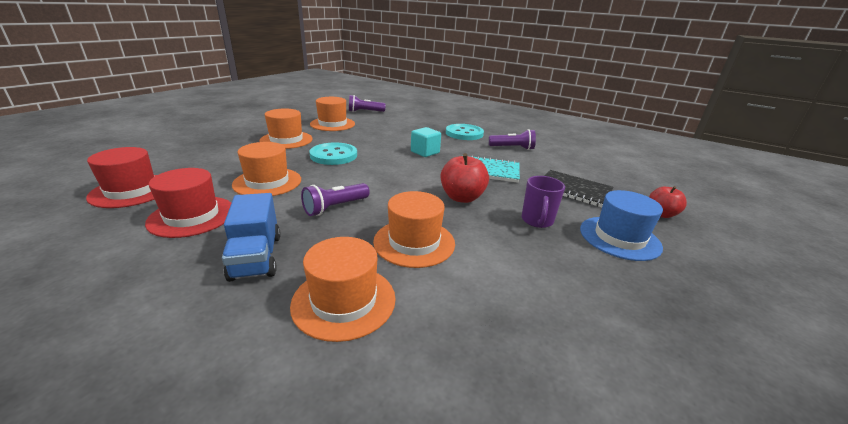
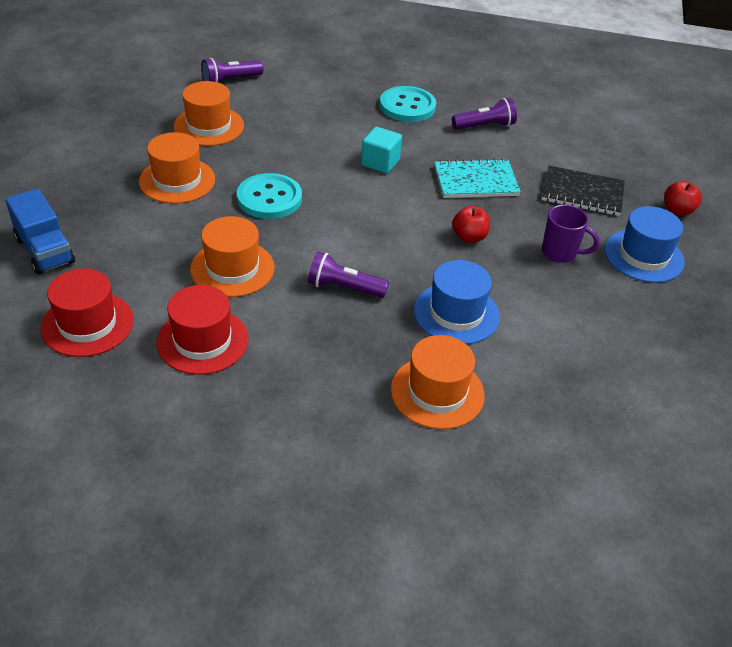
camera: 20 degrees left, 15 degrees up
blue truck [222,193,281,282] -> blue truck moved to [5,189,75,275]
purple flashlight [301,183,370,216] -> purple flashlight turned 75 degrees clockwise [308,252,389,298]
orange hat [373,191,455,268] -> blue hat [414,260,500,344]
red apple [441,153,489,203] -> red apple [452,206,490,243], size x0.66
purple mug [522,176,565,228] -> purple mug turned 60 degrees counterclockwise [542,205,600,263]

